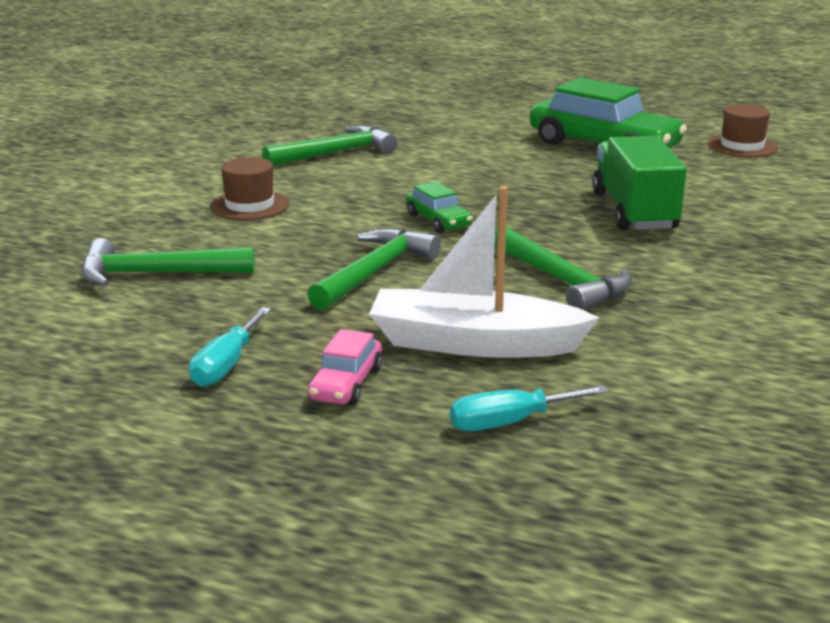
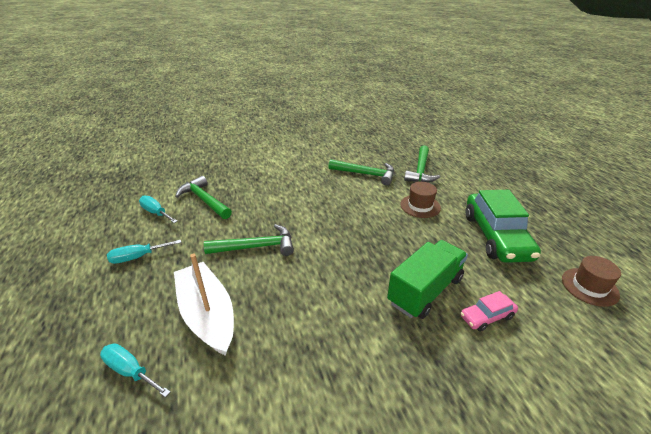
camera: 50 degrees right, 10 degrees up
brown hat [210,157,289,220] -> brown hat moved to [400,182,441,218]
pink car [308,329,382,405] -> pink car moved to [461,291,518,332]
green car [406,181,473,233] -> none
green hammer [495,226,632,311] -> green hammer moved to [404,145,440,182]
none -> turquoise screwdriver [139,196,178,223]

